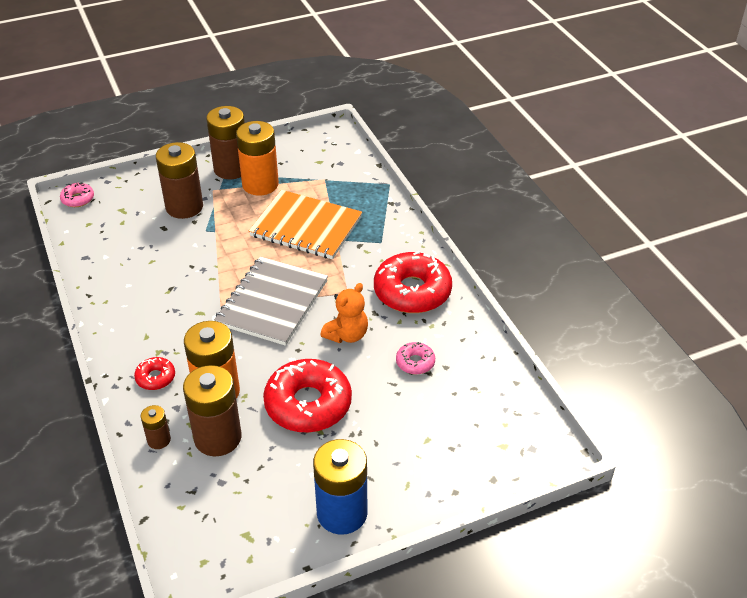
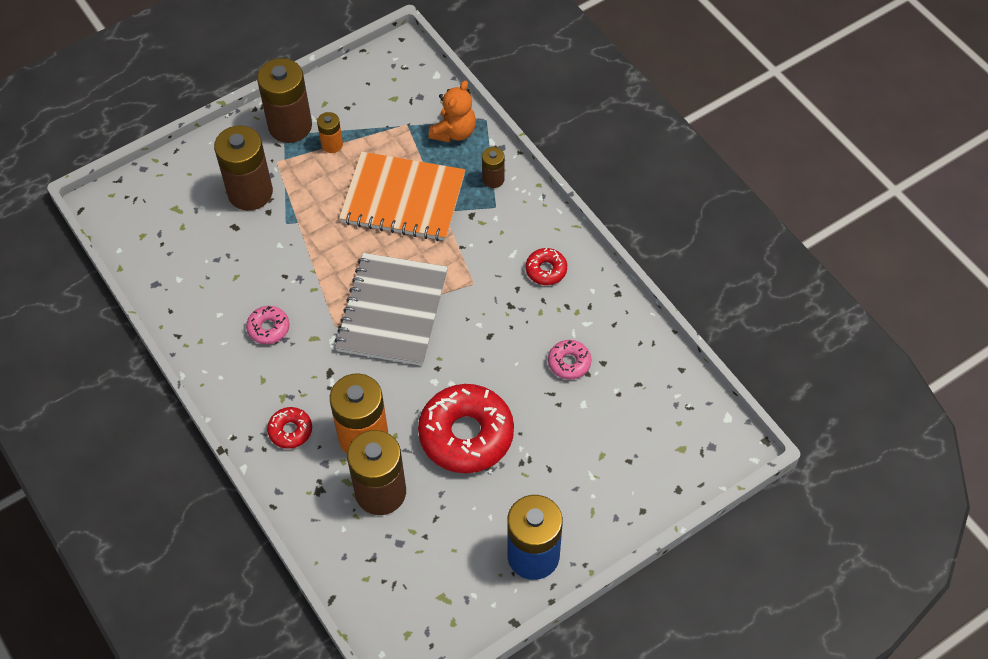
camera: 10 degrees left, 15 degrees up
pink donut [60,182,94,207] -> pink donut moved to [246,306,289,344]
brown battery [141,405,171,449] -> brown battery moved to [482,147,504,188]
orange battery [236,121,279,196] -> orange battery [317,112,343,153], size x0.49
orange teddy bear [321,283,368,343] -> orange teddy bear moved to [429,81,476,142]
red donut [374,251,452,313] -> red donut [526,248,567,285], size x0.47

